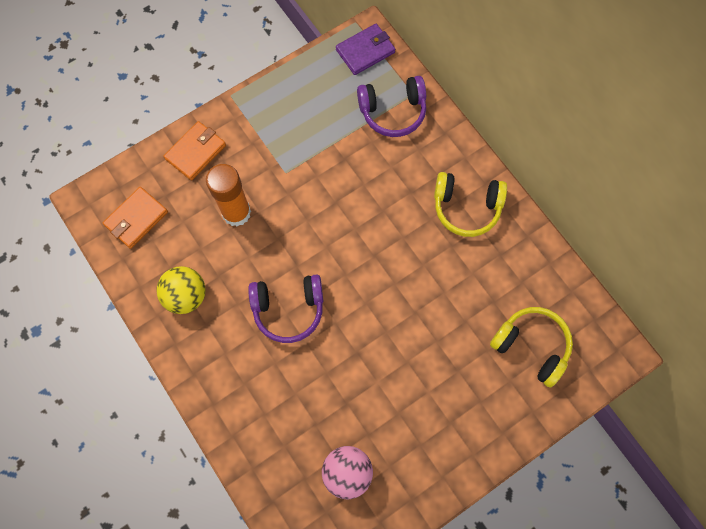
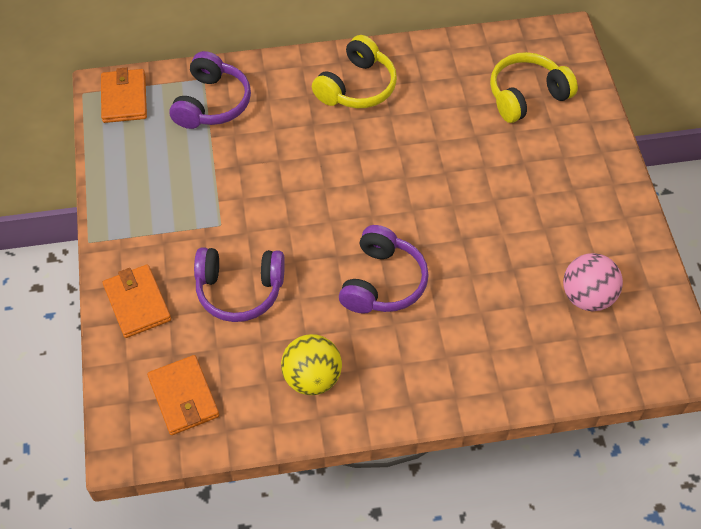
camera: 65 degrees left, 15 degrees down
orange glue stick [206,164,251,227] -> purple headphones [194,247,285,322]
purple wallet [336,24,395,75] -> orange wallet [101,68,147,123]

